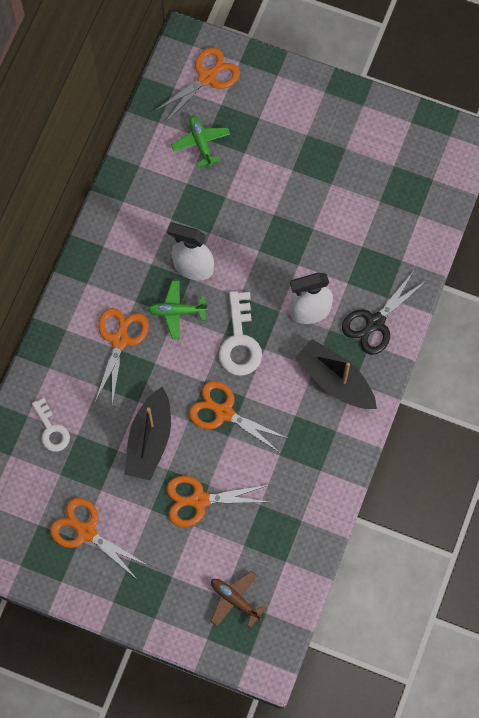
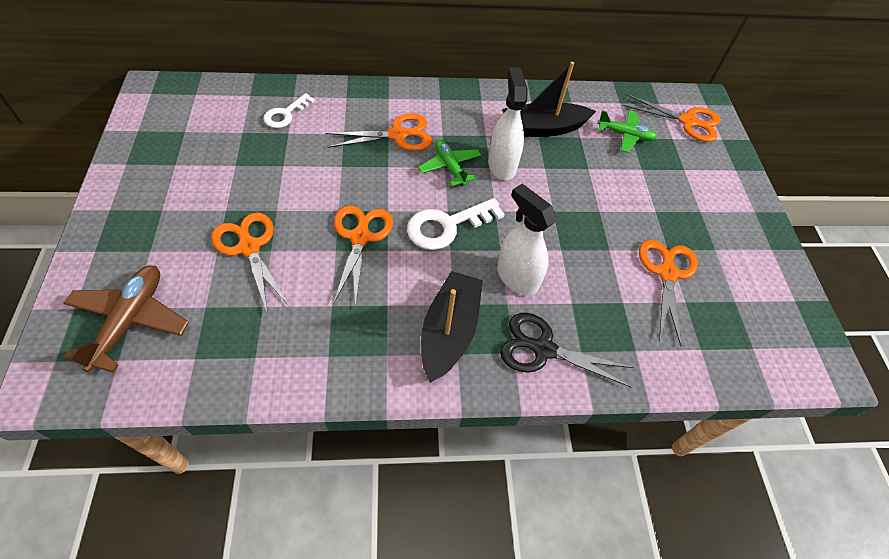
camera: 60 degrees right, 15 degrees down
orange scissors [50,498,147,580] -> orange scissors moved to [639,239,698,346]
black boat [125,386,171,481] -> black boat moved to [502,62,596,137]
green plane [171,116,230,167] -> green plane turned 60 degrees clockwise [597,110,657,153]
brown plane [211,571,267,628] -> brown plane [64,265,189,373], size x1.50

